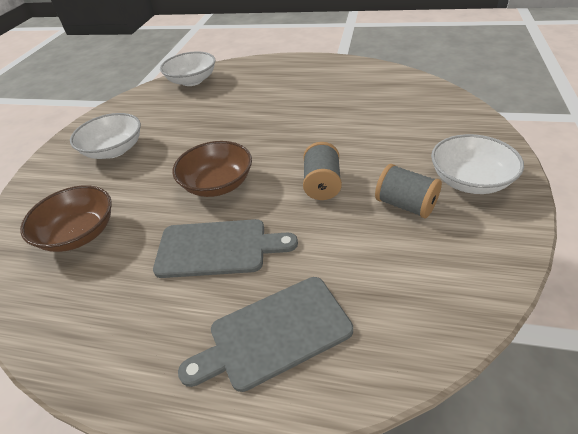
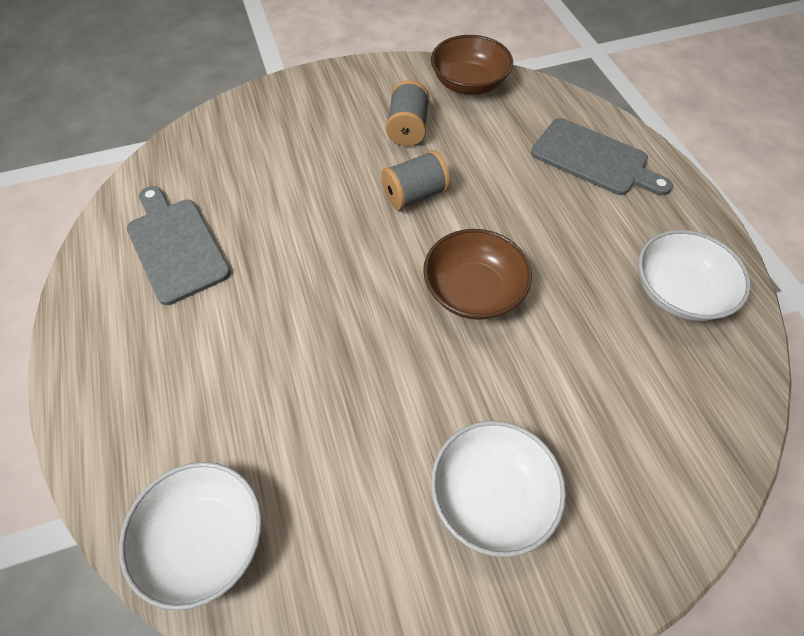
camera: 125 degrees left, 15 degrees up
brown bowl [20,185,112,252] -> brown bowl moved to [431,35,513,95]
grey cutting board [153,219,298,278] -> grey cutting board moved to [126,186,231,305]
white bowl [431,134,524,194] -> white bowl moved to [638,230,751,321]

